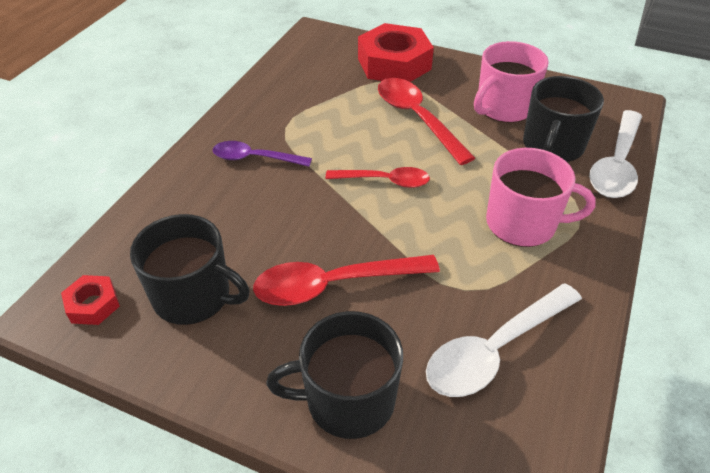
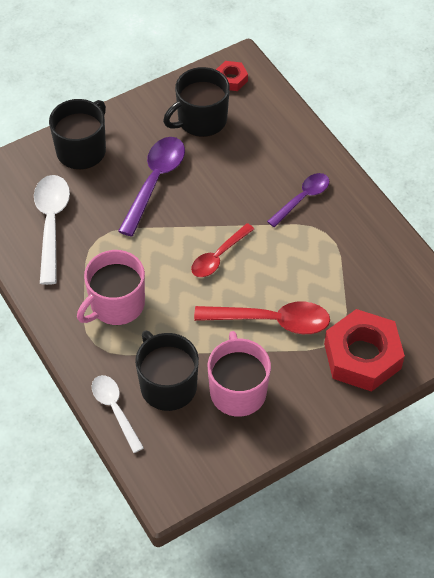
camera: 125 degrees right, 10 degrees up
red spoon [253,255,440,306] -> purple spoon [118,137,185,237]
white spoon [589,110,642,198] -> white spoon [92,375,144,453], size x0.65

